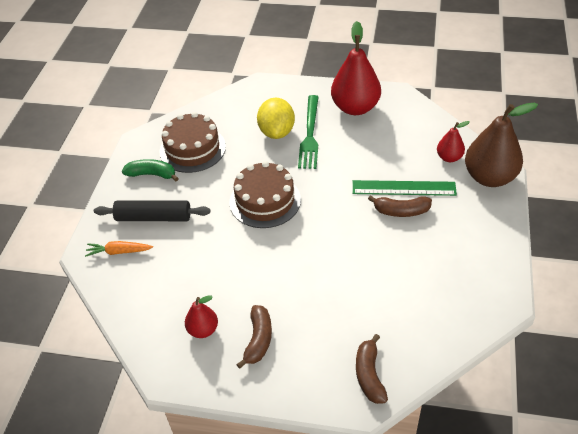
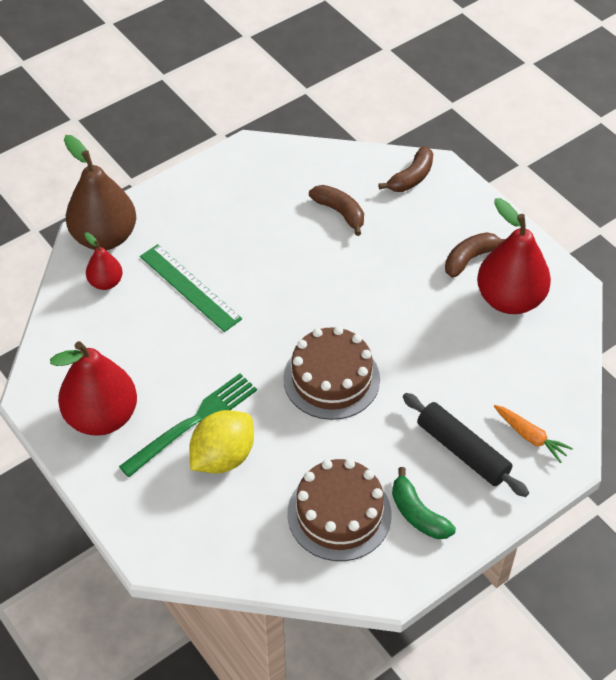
camera: 140 degrees left, 5 degrees up
red pear [185,296,218,338] -> red pear [477,198,551,314], size x1.95
brown banana [368,195,432,217] -> brown banana moved to [309,185,364,236]

